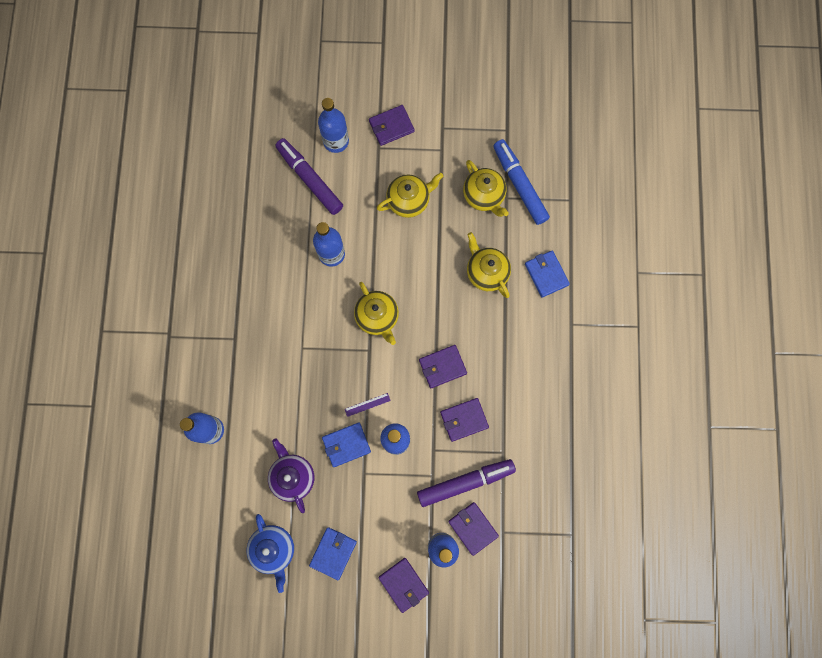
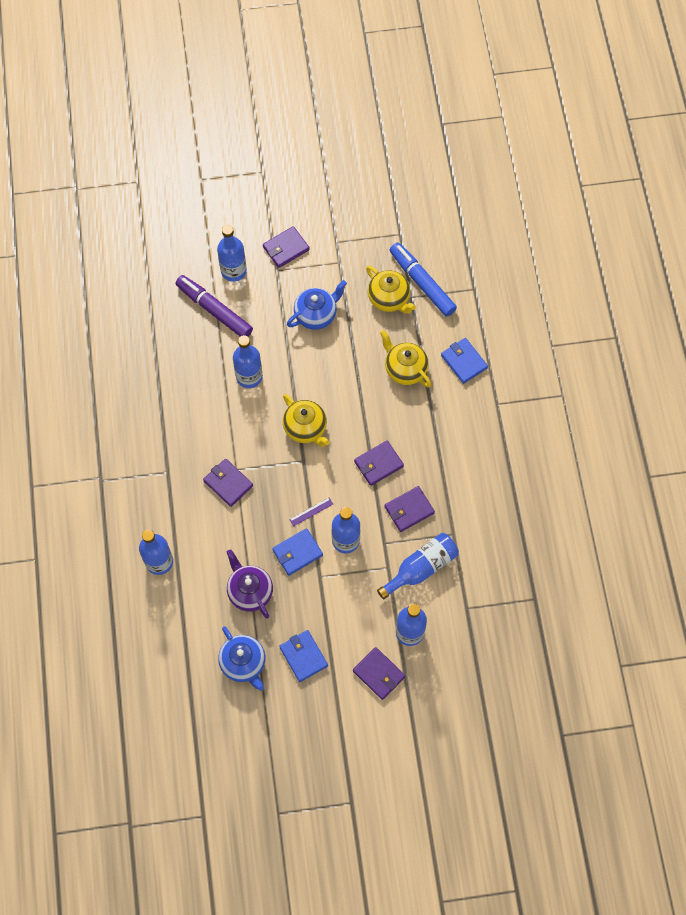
camera: 10 degrees left, 10 degrees down
blue wallet [309,527,357,580] -> blue wallet turned 45 degrees counterclockwise [279,630,328,682]
yellow teapot [376,173,444,218] -> blue teapot [287,280,347,330]
purple marker [417,459,516,507] -> blue bottle [377,533,459,599]
purple wallet [448,502,499,556] -> purple wallet moved to [203,459,253,507]

